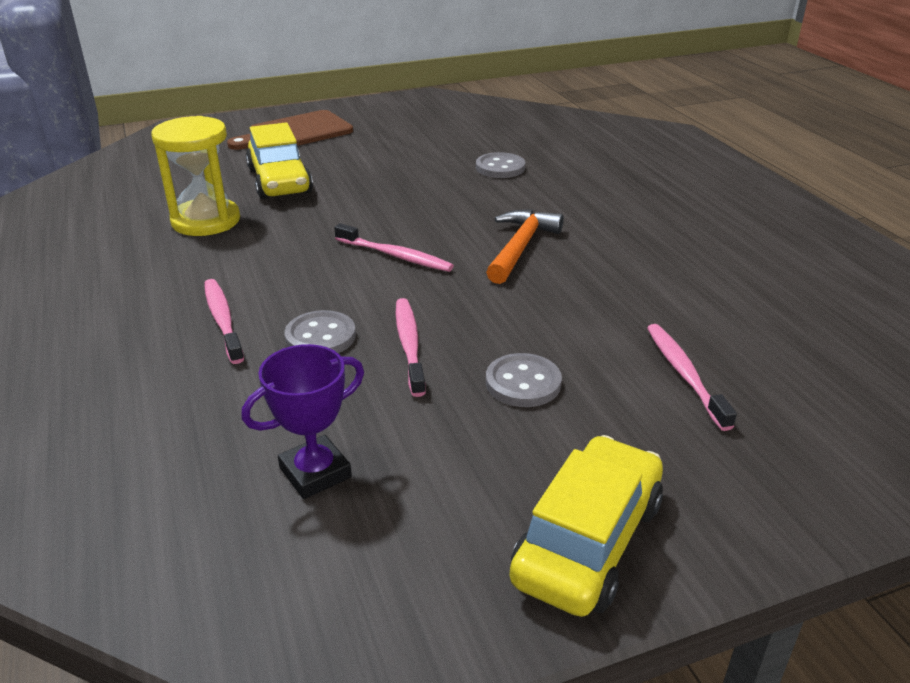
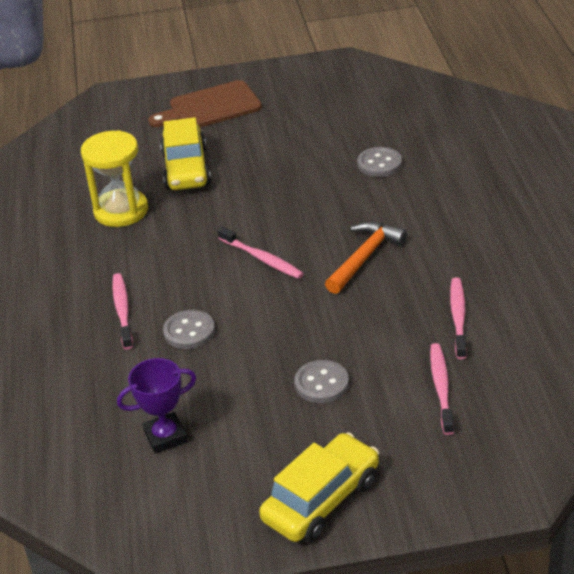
camera: 15 degrees right, 5 degrees up
pink toothbrush [396,298,426,397] -> pink toothbrush moved to [450,277,467,359]

